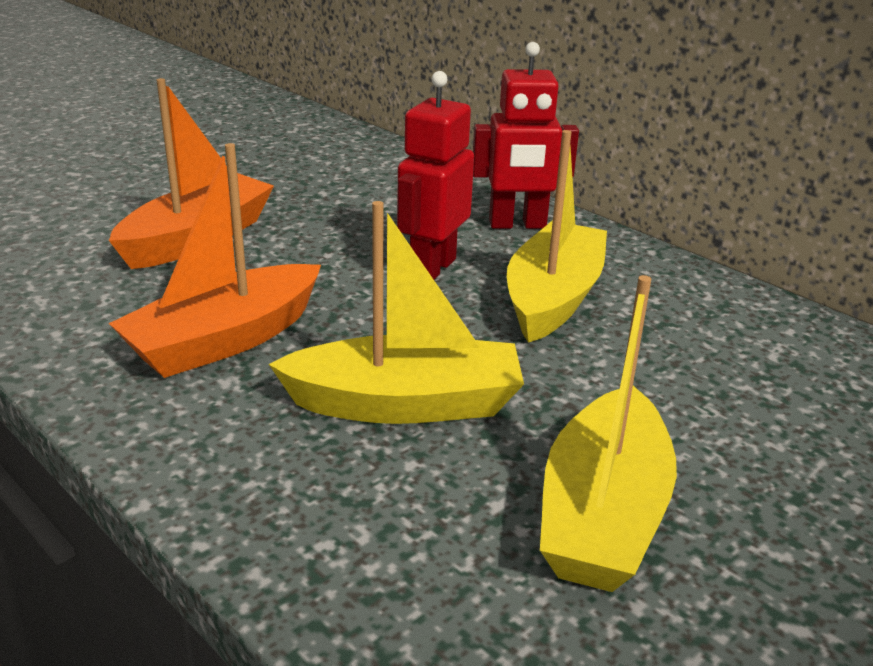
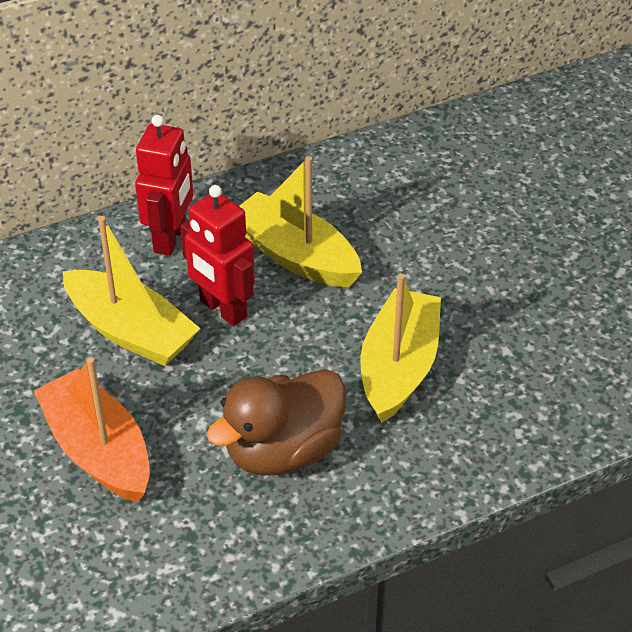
camera: 70 degrees left, 15 degrees up
orange boat [109,143,321,378] -> brown duck [206,369,346,475]
yellow boat [540,275,677,592] -> yellow boat moved to [63,216,200,366]

